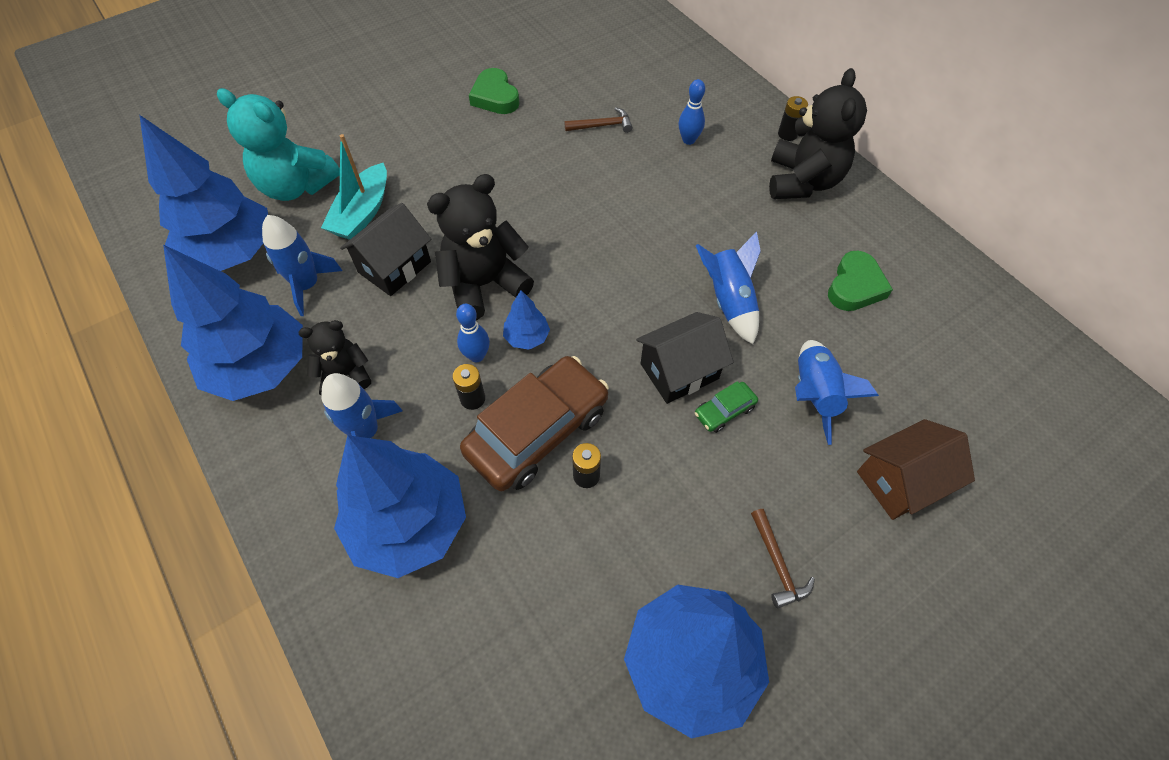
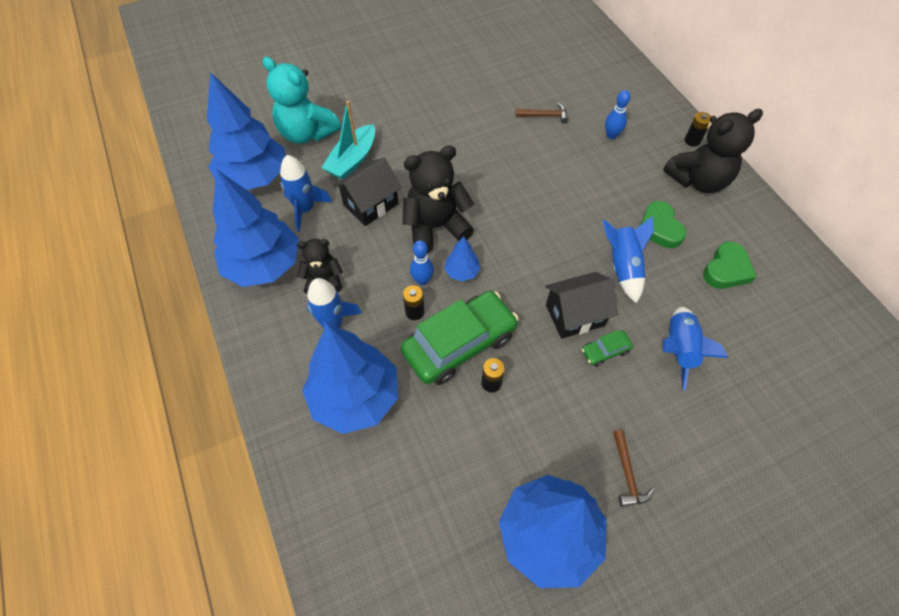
camera: 10 degrees right, 0 degrees up
brown car [460,356,609,491] -> green car [401,291,519,385]
green heart [469,68,520,114] -> green heart moved to [640,201,686,248]
black teddy bear [769,68,867,199] -> black teddy bear turned 45 degrees clockwise [663,109,763,193]
brown house [857,419,975,520] -> none

